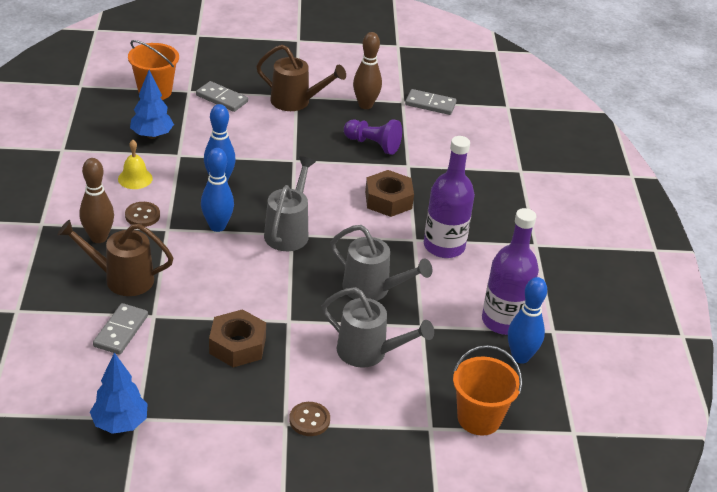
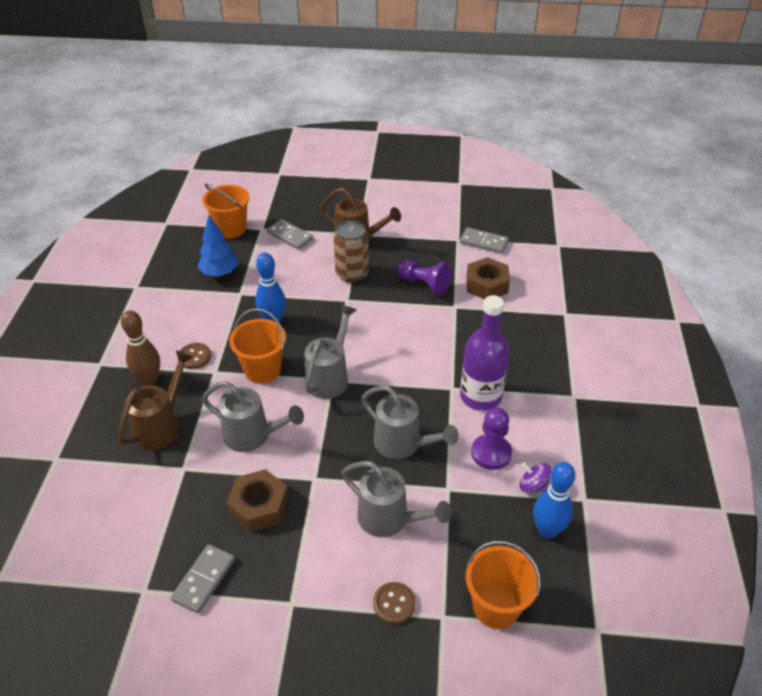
camera: 10 degrees right, 5 degrees up
brown watering can [58,220,173,296] -> brown watering can turned 105 degrees clockwise [118,350,193,450]
blue tree [90,352,148,434] -> none
grey domino [93,303,148,355] -> grey domino moved to [171,544,235,613]
yellow bell [118,140,153,189] -> none
blue bowling pin [201,148,234,232] -> orange bucket [229,308,286,384]
brown button [289,402,330,436] -> brown button moved to [373,582,416,624]
brown bowling pin [353,32,382,109] -> none
brown nut [365,170,414,217] -> brown nut moved to [466,257,510,299]
purple bottle [482,208,539,335] -> purple spinning top [520,462,551,492]
none -> grey watering can [202,381,304,452]
none -> brown can [333,221,369,283]
none -> purple pawn [471,407,512,470]

